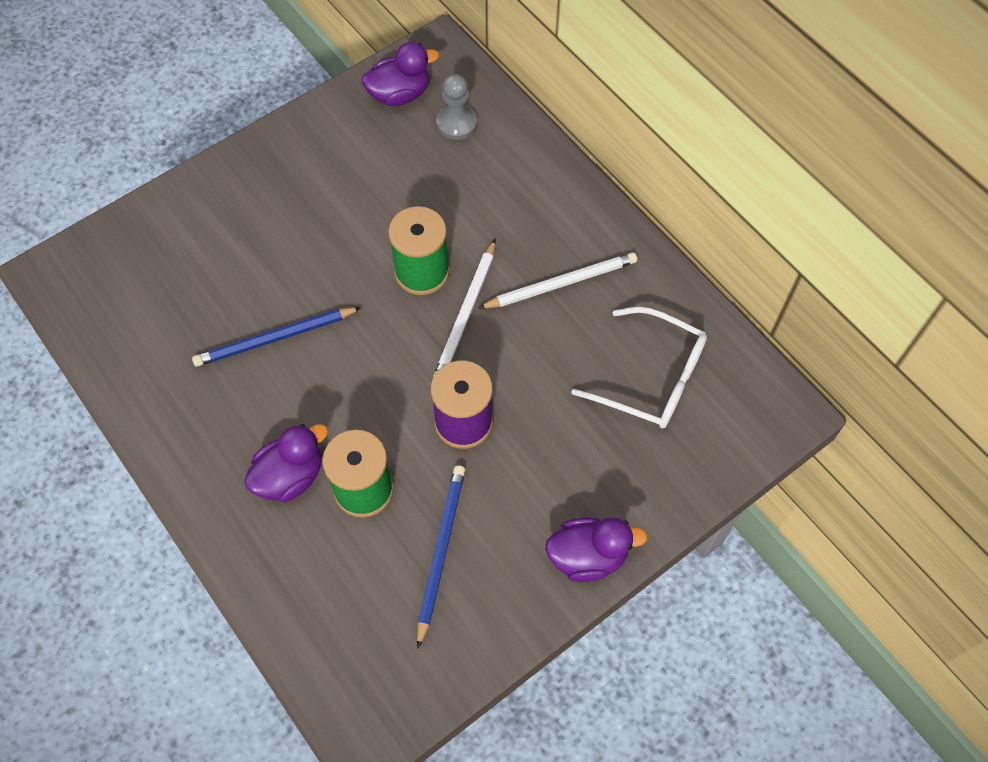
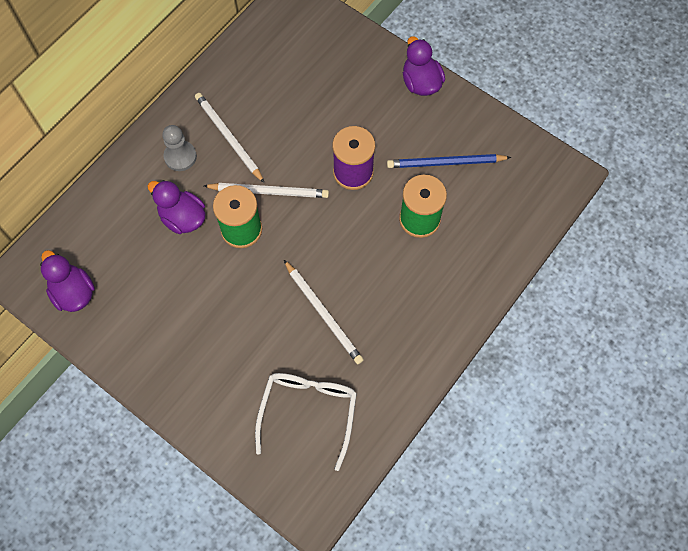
camera: 105 degrees left, 5 degrees up
blue pencil [192,307,361,367] -> white pencil [284,260,364,364]
purple duck [244,424,328,502] -> purple duck moved to [147,180,206,234]
grey pawn [436,74,477,140] -> grey pawn moved to [162,125,197,171]
white glasses [571,307,707,429] -> white glasses moved to [255,373,357,471]

